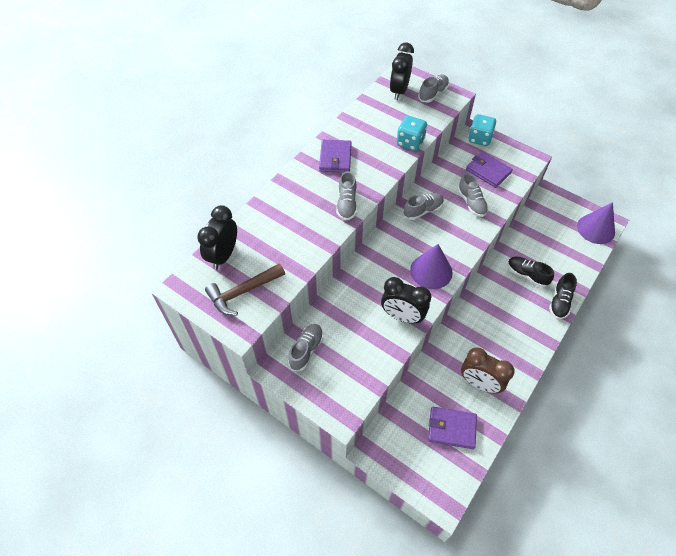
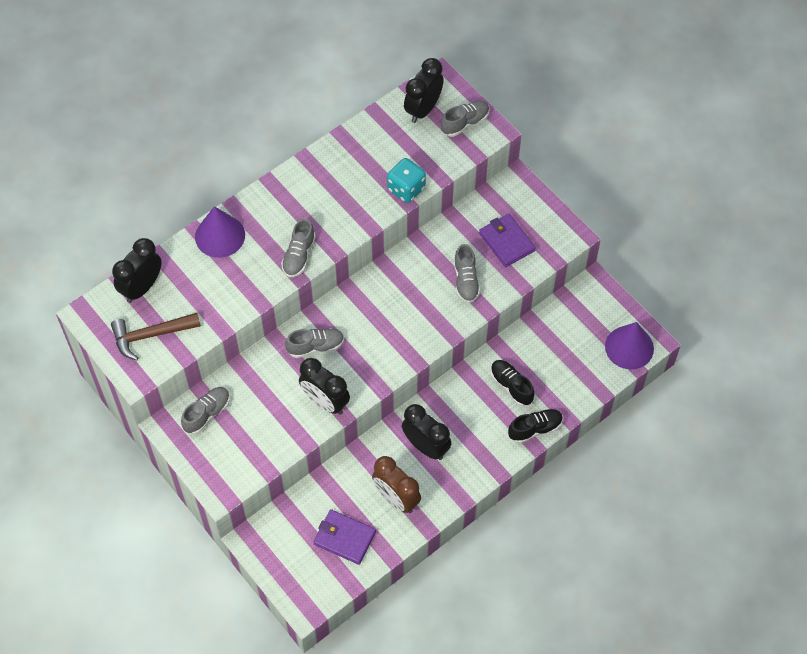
camera: 15 degrees right, 5 degrees up
purple wallet [319,140,352,173] -> none
grey shoe [404,193,444,220] -> grey shoe moved to [285,328,344,358]
purple cone [410,244,452,289] -> purple cone moved to [195,206,245,258]
turquoise dice [468,114,496,146] -> none
black shoe [549,273,577,319] -> black shoe turned 150 degrees counterclockwise [508,409,563,443]
none -> black clock [402,404,451,460]

